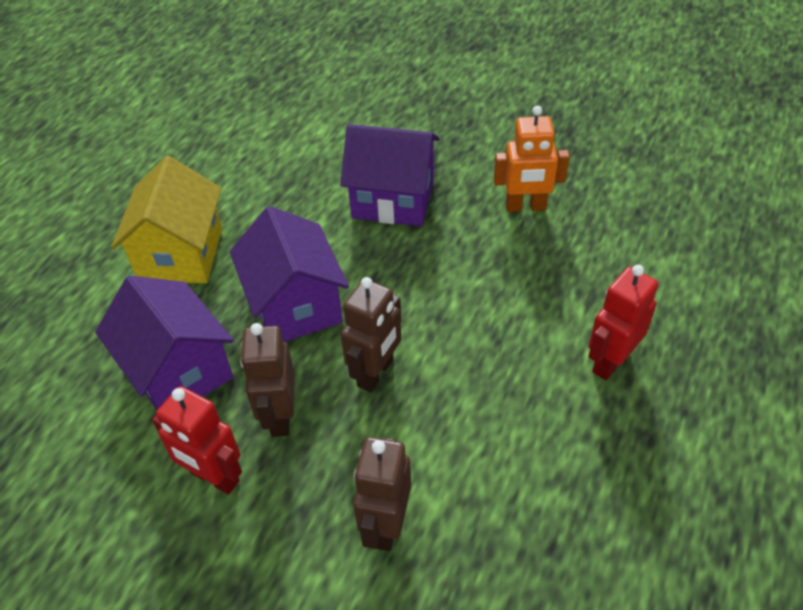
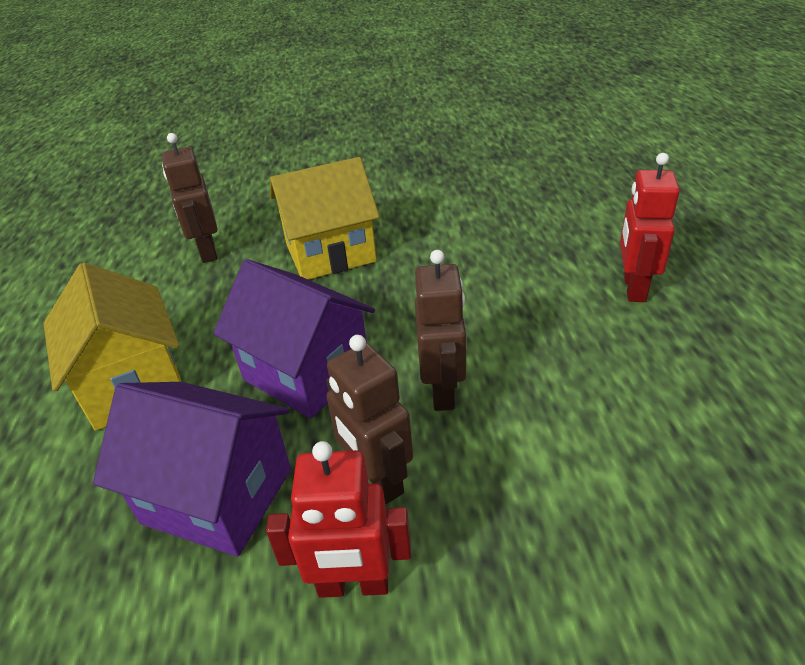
camera: 30 degrees left, 10 degrees down
purple house [340,124,440,226] -> yellow house [270,157,380,280]
brown robot [353,437,411,551] -> brown robot moved to [162,133,218,263]
orange robot [494,106,570,212] -> none

